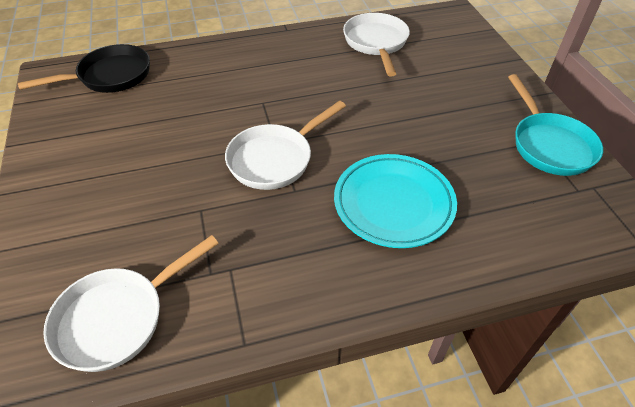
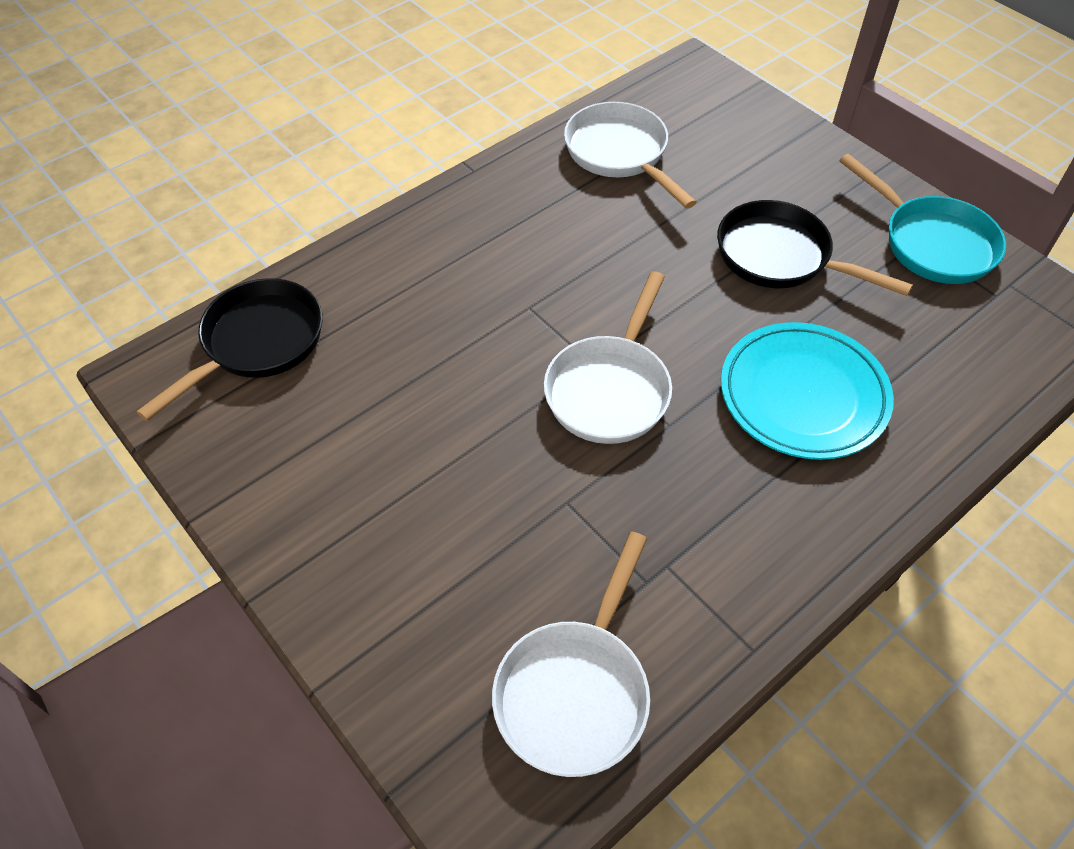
camera: 25 degrees left, 5 degrees up
none -> black pan [717,200,913,296]

